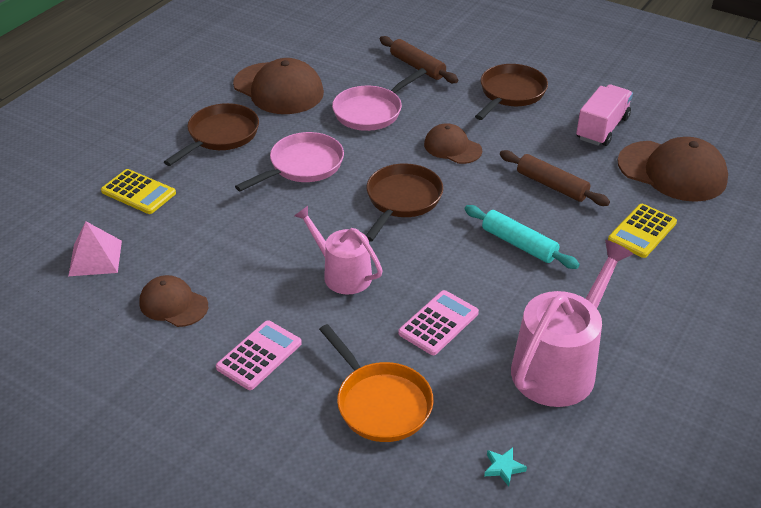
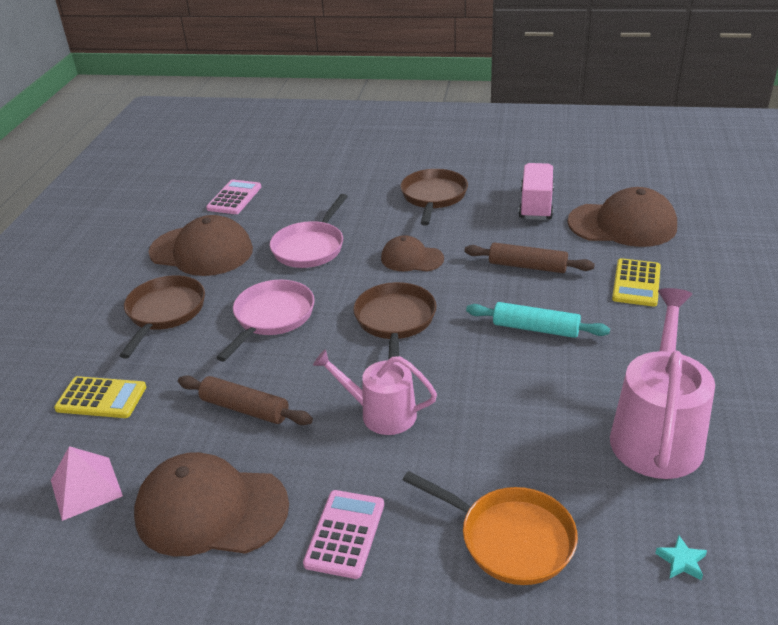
camera: 20 degrees left, 5 degrees down
brown cap [139,275,208,327] -> brown cap [134,452,289,556], size x1.74
brown rolling pin [380,36,458,83] -> brown rolling pin moved to [178,376,313,425]
pink calculator [398,290,479,355] -> pink calculator moved to [206,179,261,214]

